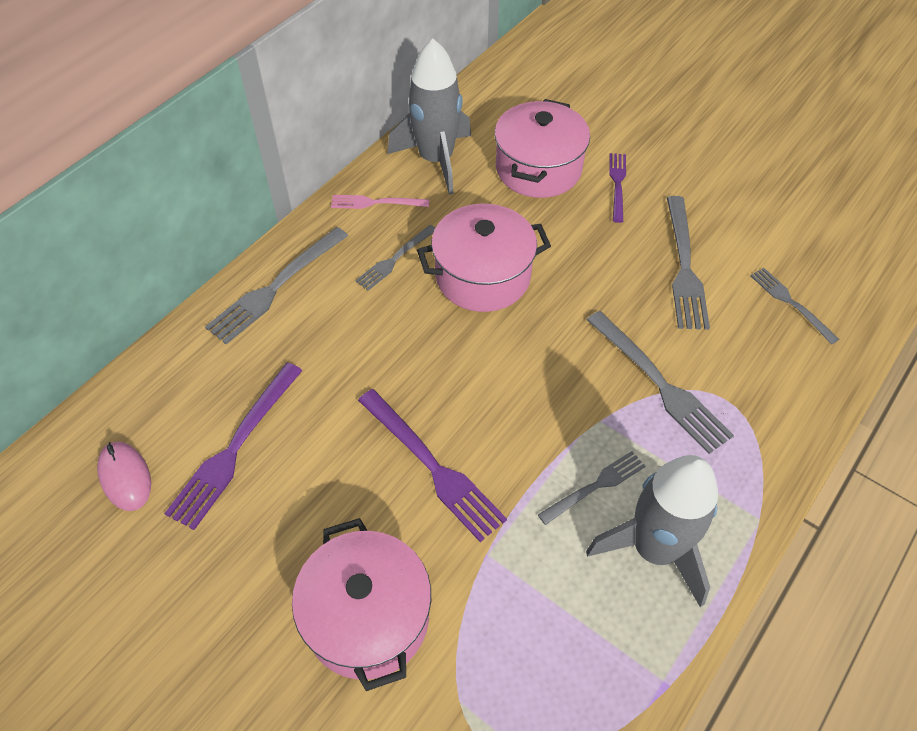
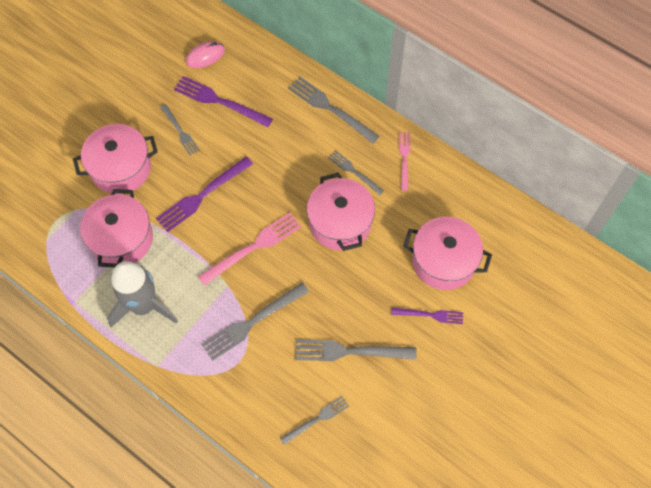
camera: 90 degrees right, 10 degrees up
grey rocket [387,39,471,195] -> none
grey fork [538,451,645,525] -> grey fork moved to [160,104,200,156]
none -> pink pot [80,189,153,268]
none -> pink fork [198,212,301,286]

